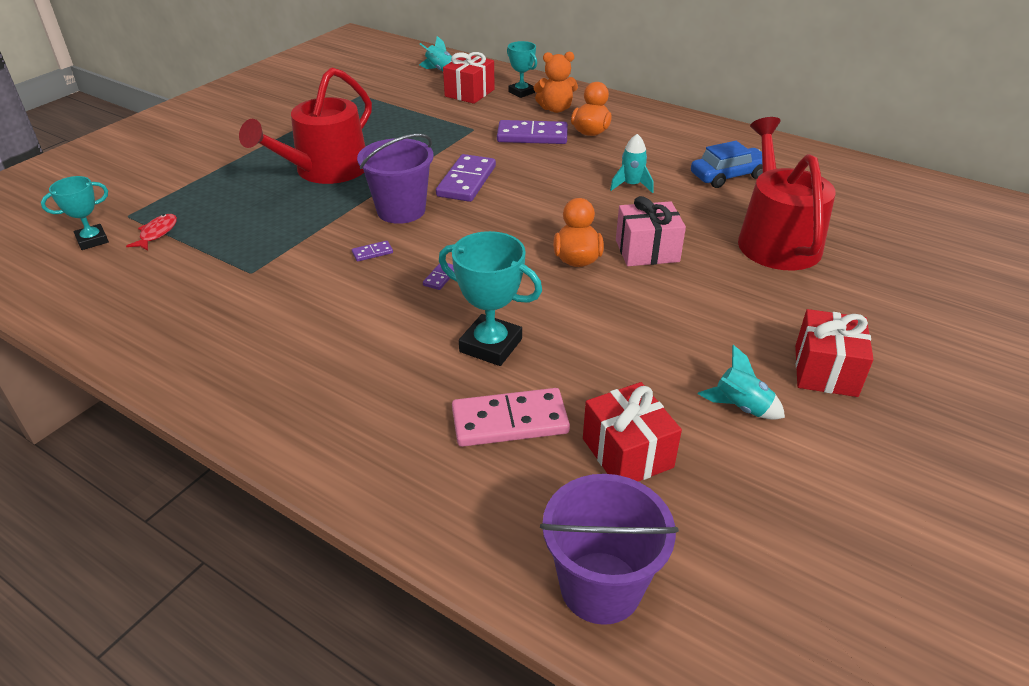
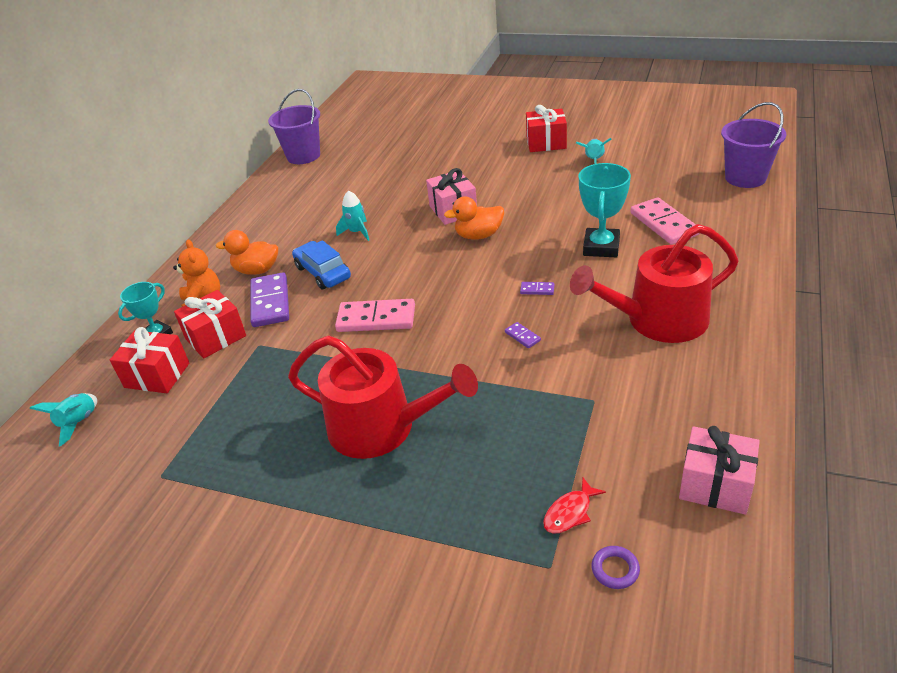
camera: 100 degrees left, 0 degrees up
turquoise trophy [41,176,109,250] -> purple ring [592,546,640,589]
red fish [126,214,177,250] -> red fish turned 45 degrees counterclockwise [543,478,606,533]
purple bucket [357,134,434,224] -> purple bucket moved to [268,89,320,164]
purple domino [436,154,496,202] -> pink domino [335,299,415,332]
red gift [583,382,682,481] -> red gift moved to [174,290,246,359]
blue car [691,141,763,188] -> blue car moved to [292,240,351,289]
red watering can [738,117,836,271] -> red watering can moved to [570,224,739,343]
none -> pink gift [679,426,760,515]

